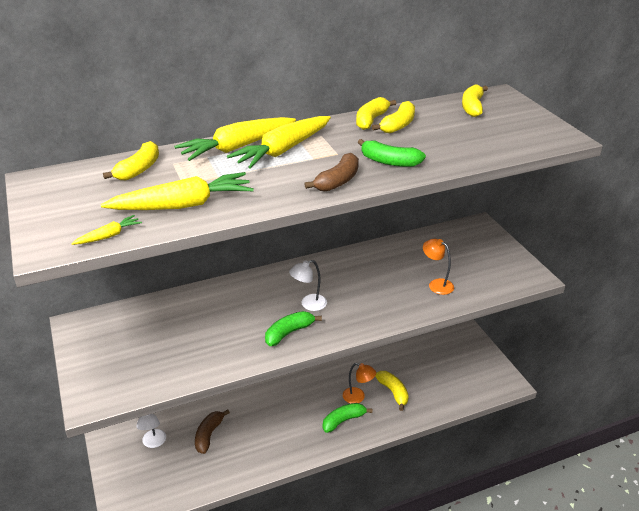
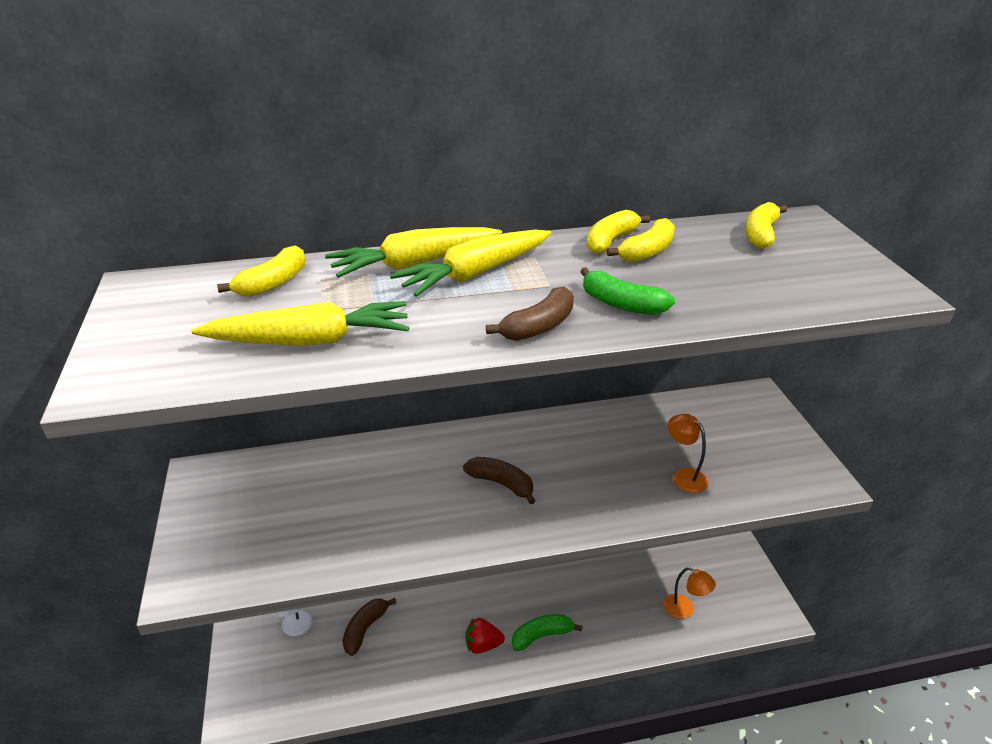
camera: 10 degrees right, 0 degrees up
yellow carrot [72,215,142,245] -> none
green banana [265,311,322,346] -> none
white lamp [289,260,327,311] -> brown banana [463,457,535,504]
orange lamp [343,363,376,404] -> orange lamp moved to [663,567,716,619]
yellow banana [375,371,409,411] -> none
none -> red strawberry [465,618,505,654]

